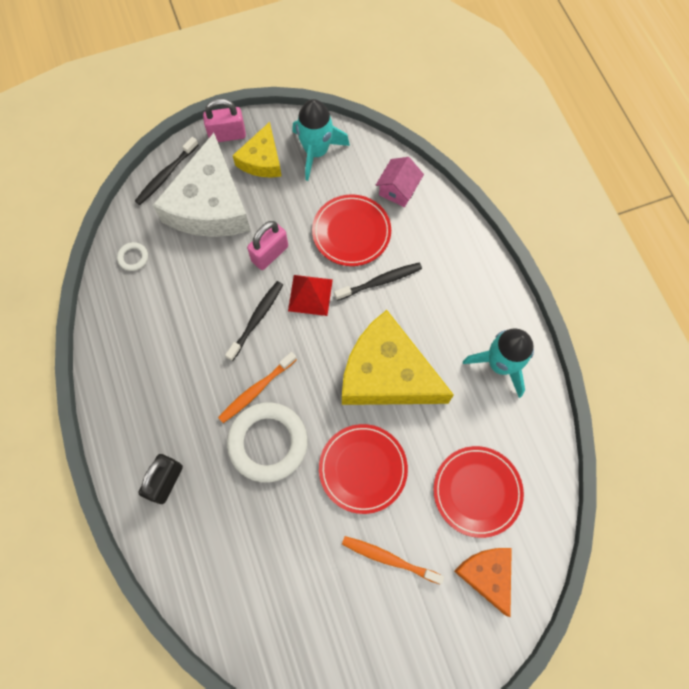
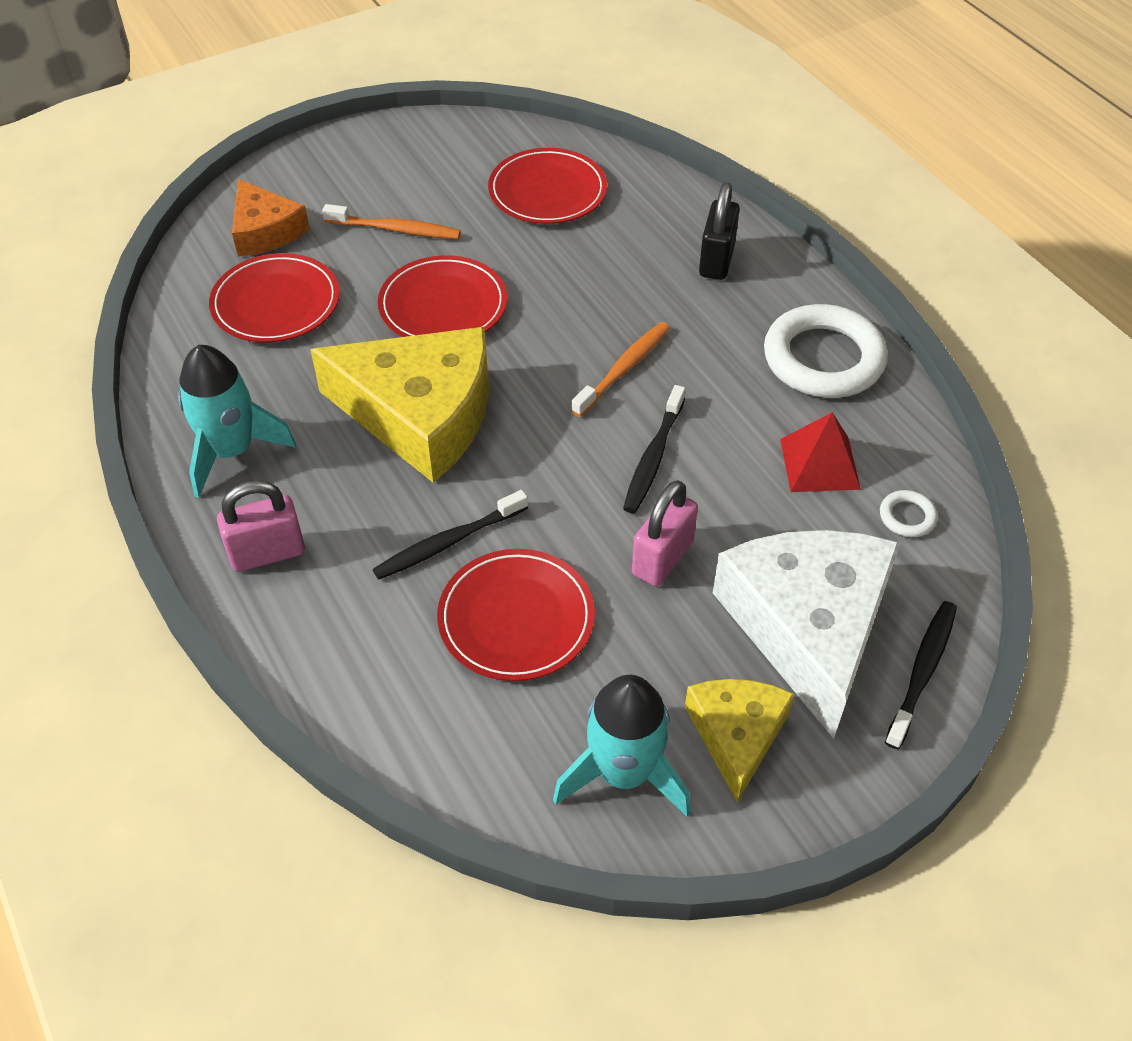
camera: 170 degrees right, 20 degrees down
pink padlock [203,98,246,142] -> pink padlock moved to [217,480,305,572]
white ring [227,403,307,483] -> white ring moved to [764,304,888,398]
red pyramid [288,275,333,316] -> red pyramid moved to [780,412,861,492]
pink house [376,157,424,207] -> none
none -> red plate [488,148,607,224]

